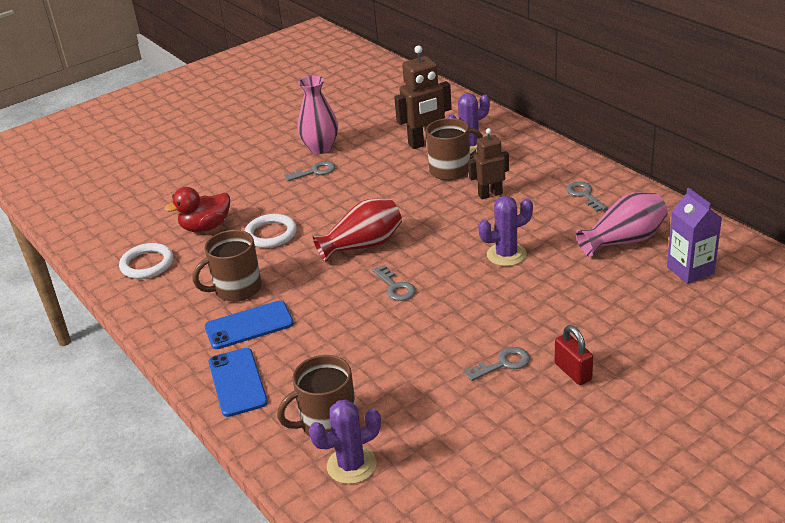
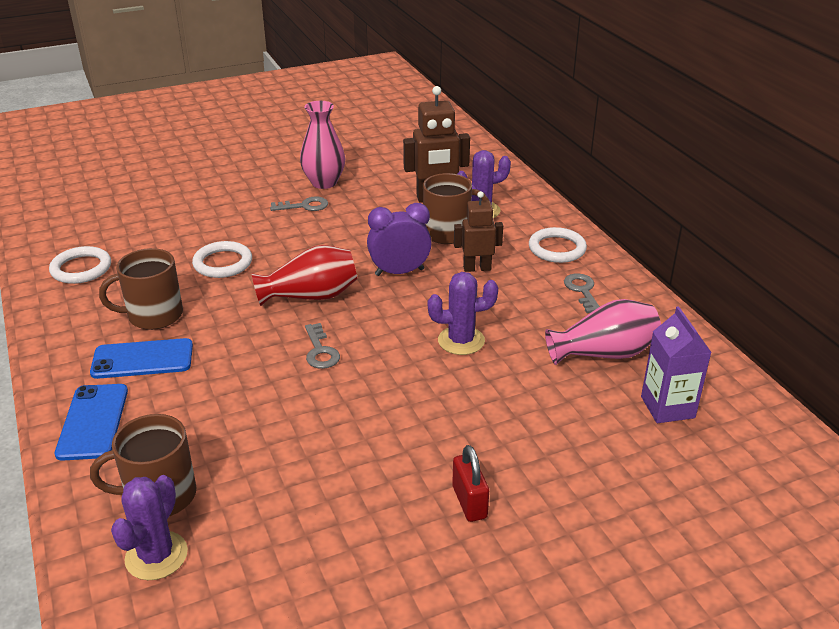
camera: 10 degrees right, 0 degrees up
red duck [164,187,230,232] -> none
purple cactus [309,400,381,484] -> purple cactus turned 60 degrees counterclockwise [111,475,188,580]
grey key [464,347,530,381] -> none
none -> purple clock [367,203,432,276]
none -> white ring [529,227,587,263]

